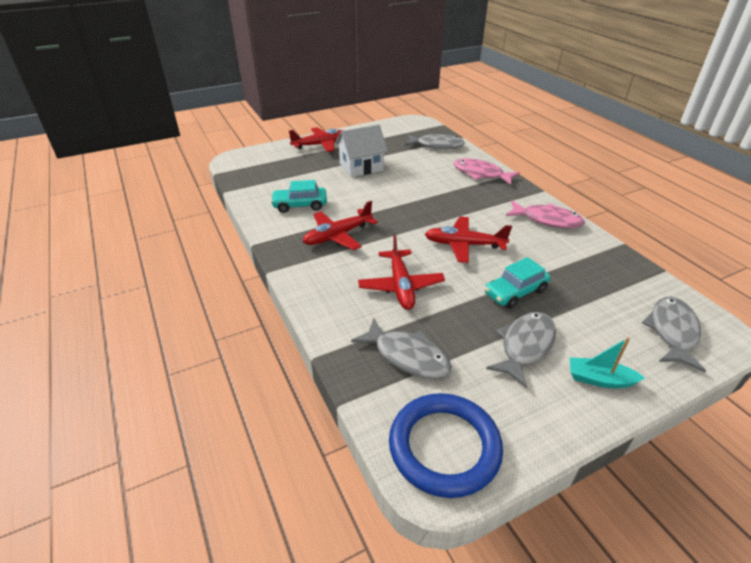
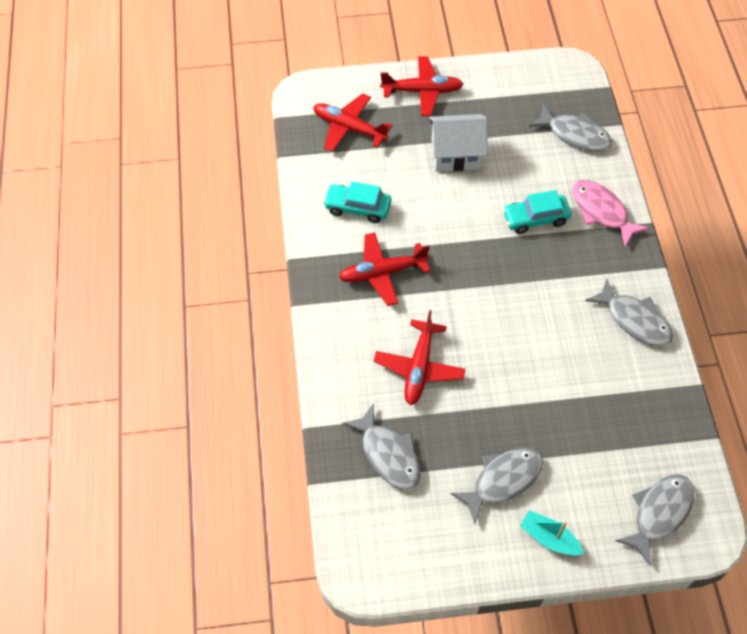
camera: 20 degrees right, 20 degrees up
blue ring [389,393,503,498] -> none
red plane [425,216,512,263] -> red plane moved to [313,93,392,152]
turquoise car [485,257,550,309] -> turquoise car moved to [502,190,571,234]
pink fish [506,200,585,228] -> grey fish [585,279,673,346]

